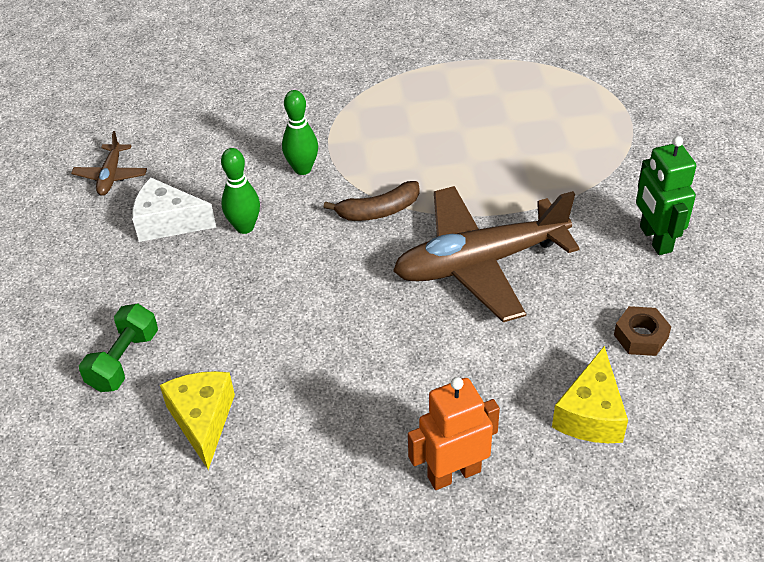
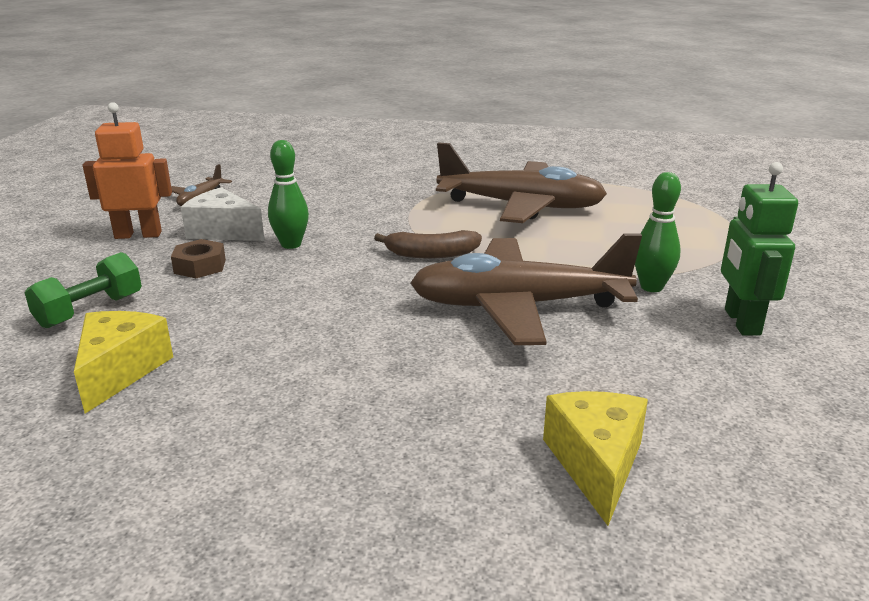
camera: 15 degrees right, 20 degrees down
green bowling pin [282,90,318,175] -> green bowling pin moved to [635,172,681,292]
orange robot [408,377,500,490] -> orange robot moved to [83,102,172,239]
yellow cheese [552,346,628,443] -> yellow cheese turned 150 degrees clockwise [543,391,648,526]
brown nut [614,306,671,356] -> brown nut moved to [171,239,226,278]
none -> brown plane [436,142,607,223]

